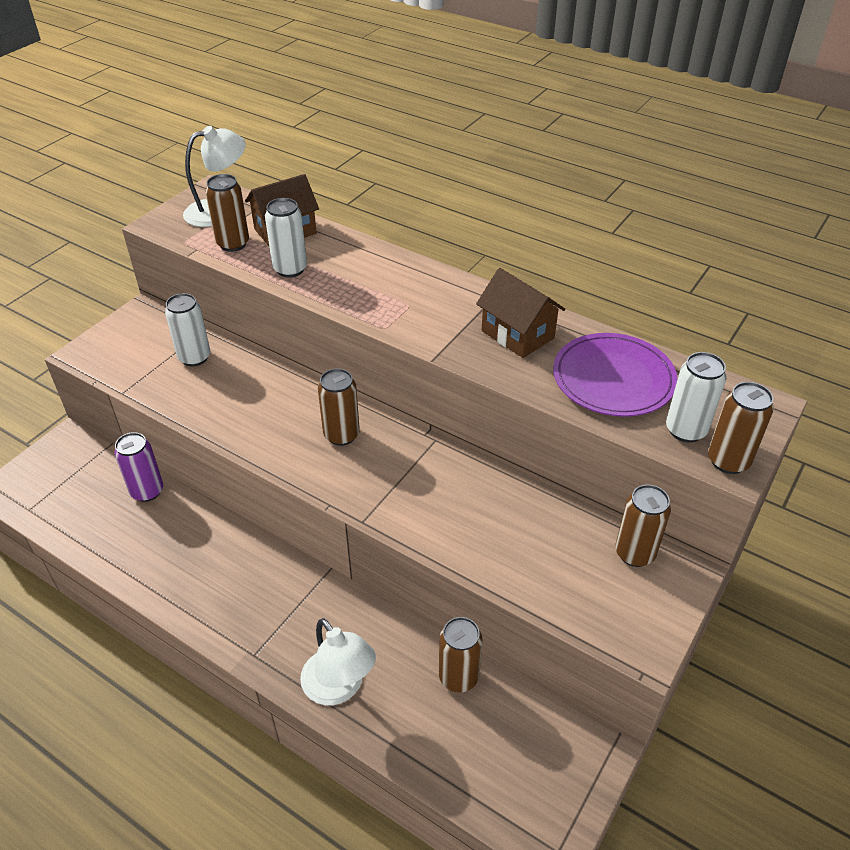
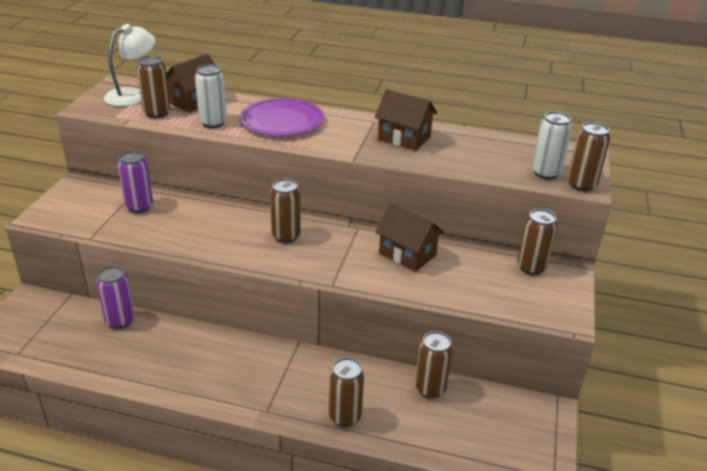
camera: 20 degrees left, 10 degrees down
white can [165,293,210,366] -> purple can [118,151,153,213]
white lamp [300,618,376,705] -> brown can [329,357,364,427]
purple plate [553,333,678,417] -> purple plate moved to [240,98,324,136]
none -> brown house [375,204,444,272]

